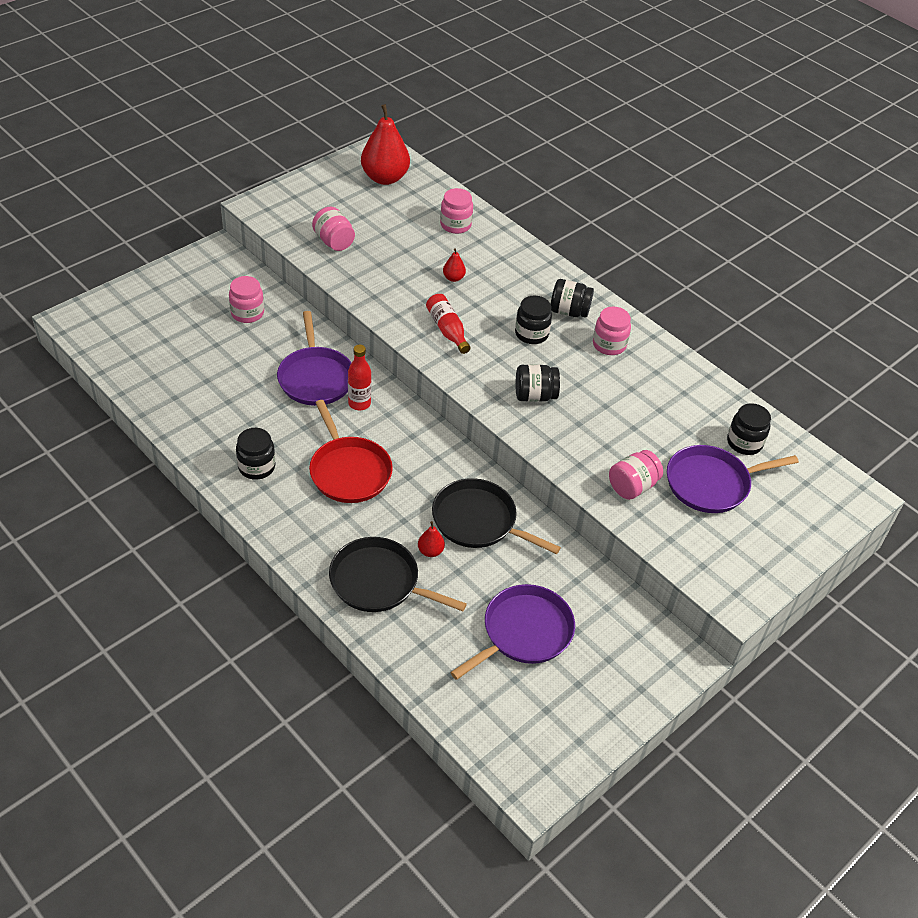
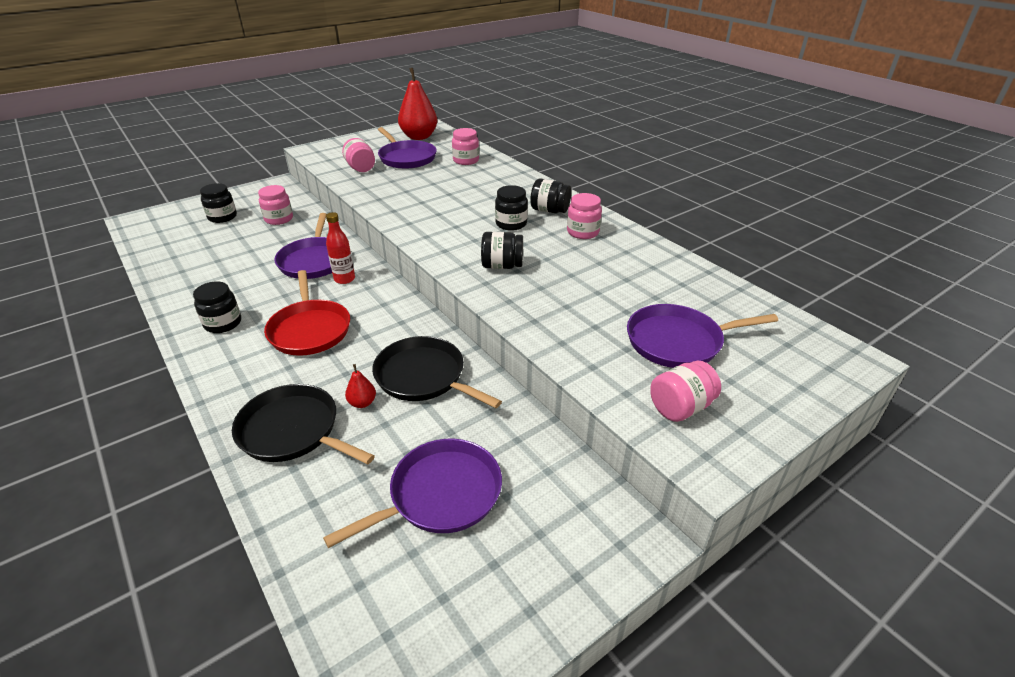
camera: 10 degrees right, 10 degrees down
red bottle [426,294,471,354] -> none
red pear [443,248,466,282] -> none
pink jar [609,450,663,500] -> pink jar moved to [650,361,721,422]
black jar [727,403,771,455] -> black jar moved to [200,183,237,223]
none -> purple pan [378,127,437,169]

